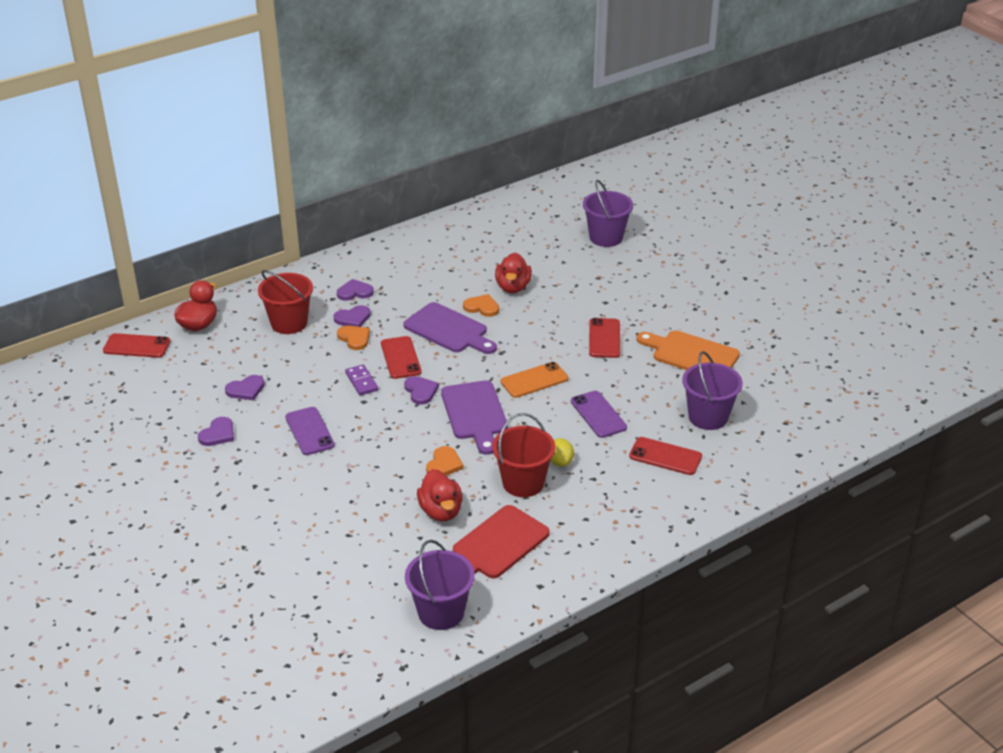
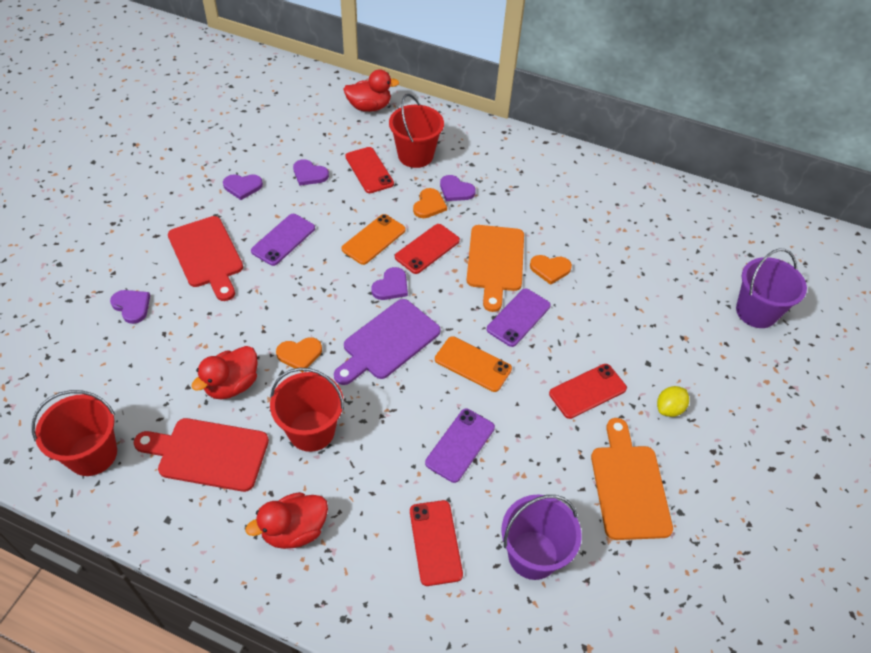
camera: 55 degrees right, 15 degrees up
red phone [103,333,170,358] -> red phone moved to [345,147,394,193]
purple heart [337,279,374,301] -> purple heart moved to [110,290,150,324]
purple domino [345,364,378,395] -> orange phone [342,214,406,265]
purple cutting board [403,302,497,354] -> orange cutting board [466,225,524,312]
purple bucket [405,540,475,630] -> red bucket [32,390,117,476]
orange heart [463,294,499,317] -> orange heart turned 105 degrees clockwise [530,255,572,285]
red duck [495,253,532,293] -> red duck moved to [246,492,328,549]
yellow lemon [550,438,574,467] -> yellow lemon moved to [657,386,689,417]
none -> red cutting board [168,216,243,301]
none -> purple phone [487,288,551,347]

